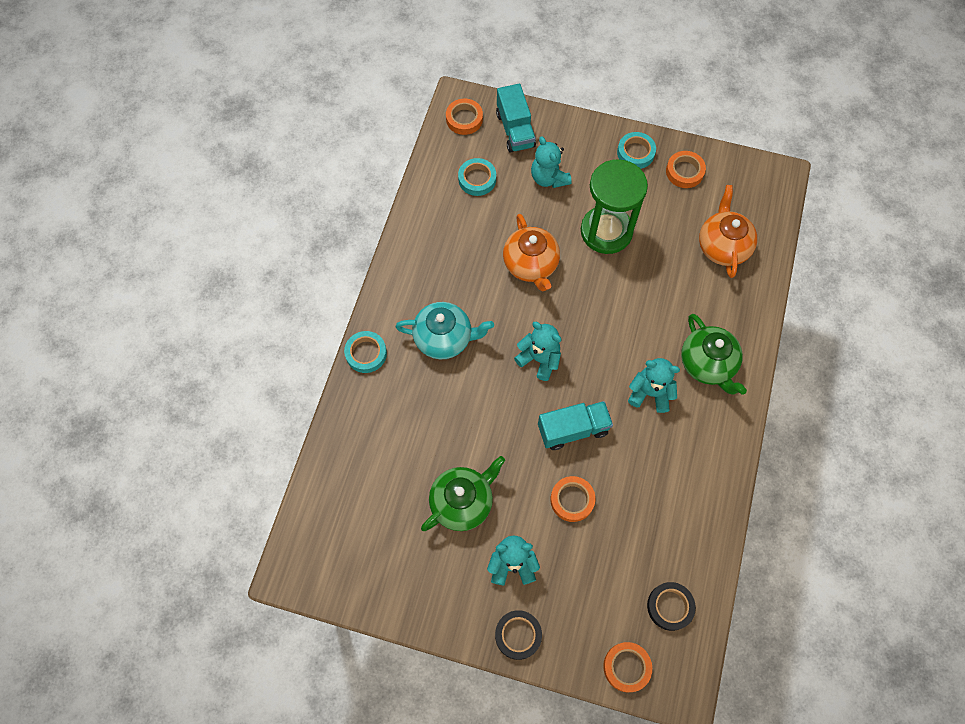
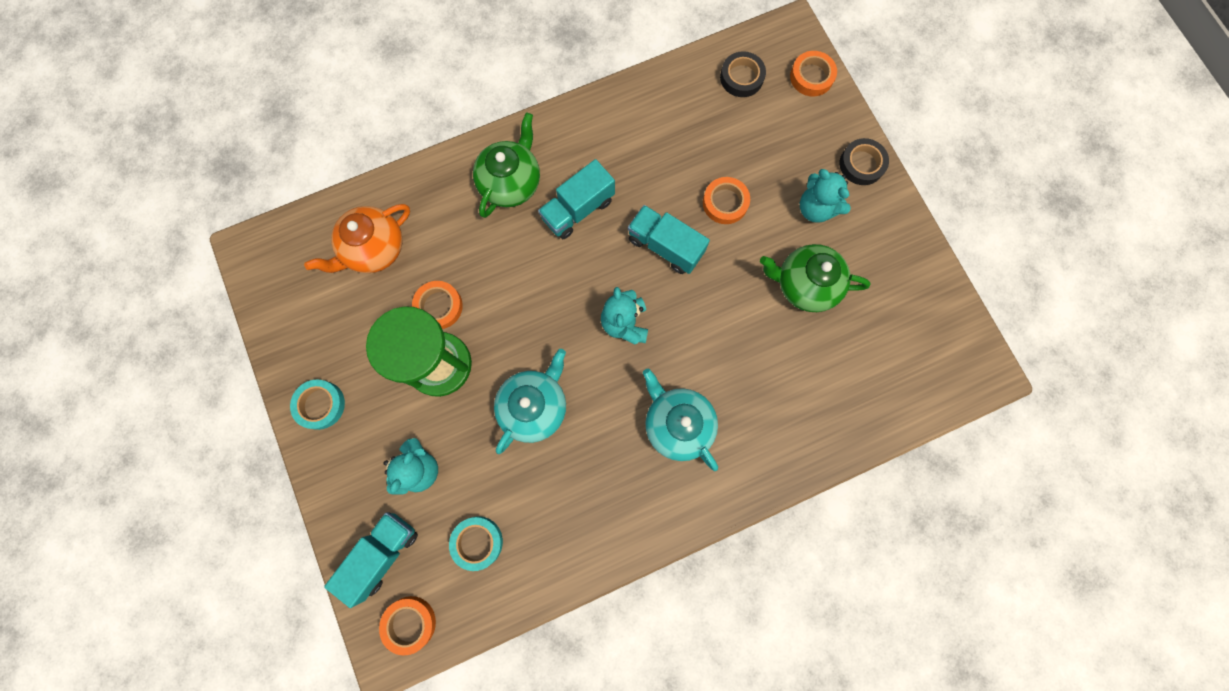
camera: 130 degrees left, 10 degrees up
turquoise tape [344,331,387,373] -> none
orange teapot [503,214,560,291] -> turquoise teapot [494,349,566,454]
turquoise teddy bear [628,358,680,413] -> turquoise truck [538,159,615,239]
orange tape [666,151,706,188] -> orange tape moved to [412,281,463,329]

